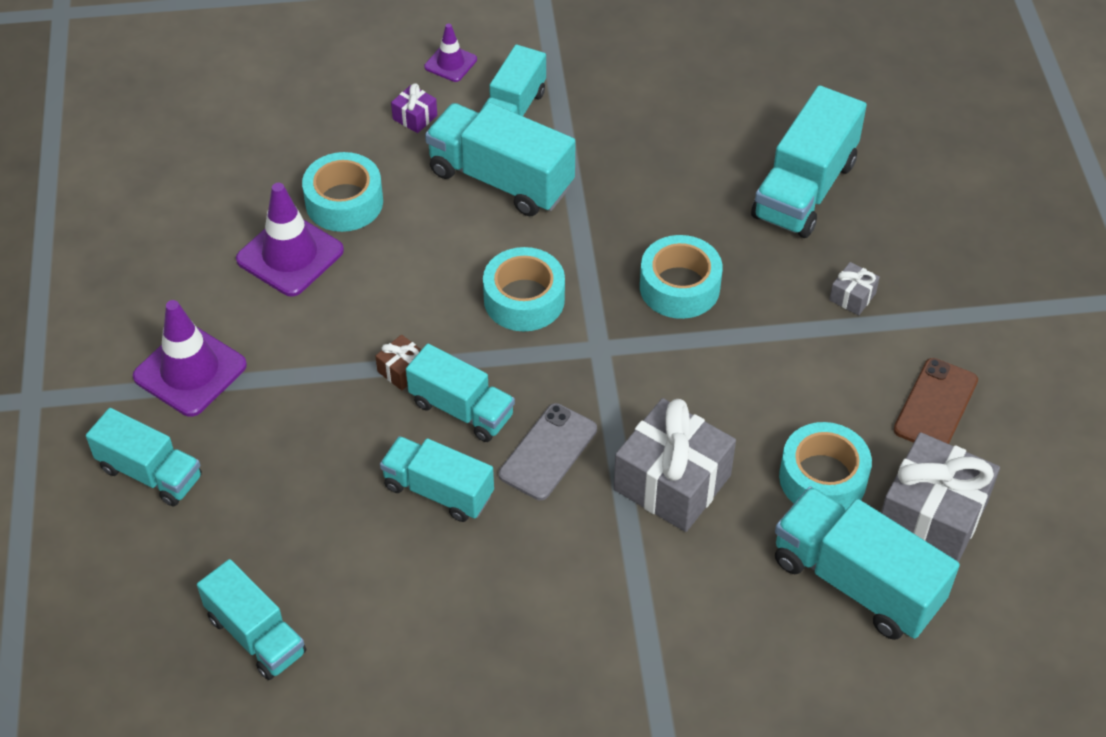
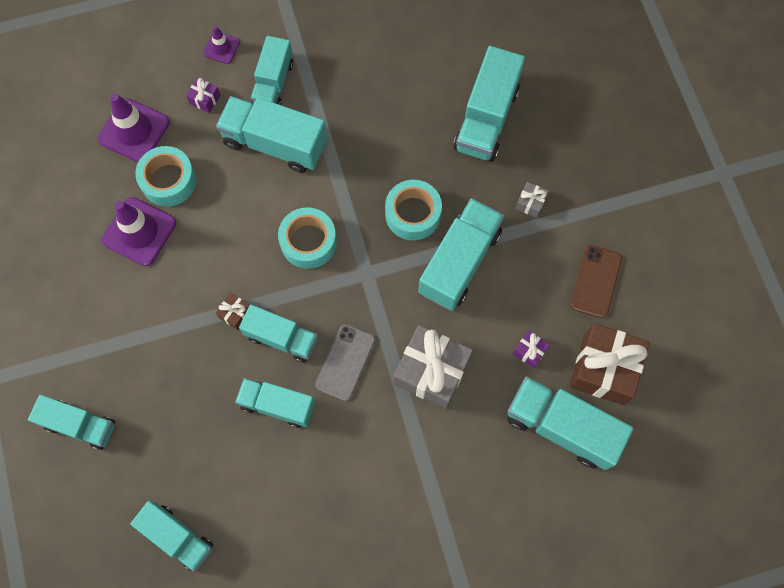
camera: 10 degrees left, 20 degrees up
purple traffic cone [133,300,247,417] -> purple traffic cone moved to [98,93,170,162]
turquoise tape [779,422,872,511] -> purple gift [513,330,550,368]
grey gift [881,432,1000,562] -> brown gift [569,323,649,405]
none -> turquoise truck [418,198,504,311]

